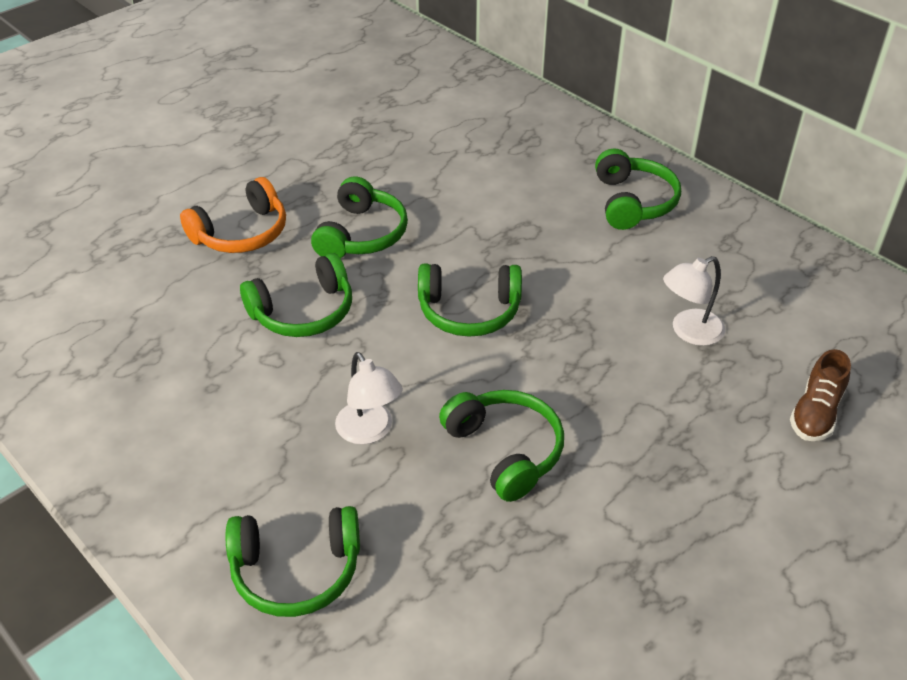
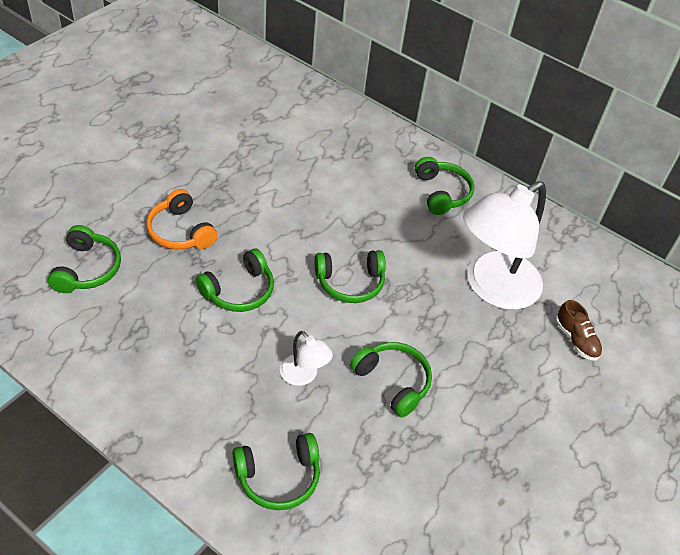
camera: 15 degrees left, 5 degrees up
orange headphones [180,177,286,253] -> orange headphones turned 105 degrees clockwise [146,189,218,249]
green headphones [311,176,408,258] -> green headphones moved to [48,225,121,293]
white lamp [663,256,725,346] -> white lamp [463,181,546,310], size x2.28
brown shoe [790,349,851,441] -> brown shoe turned 45 degrees counterclockwise [556,300,602,360]

